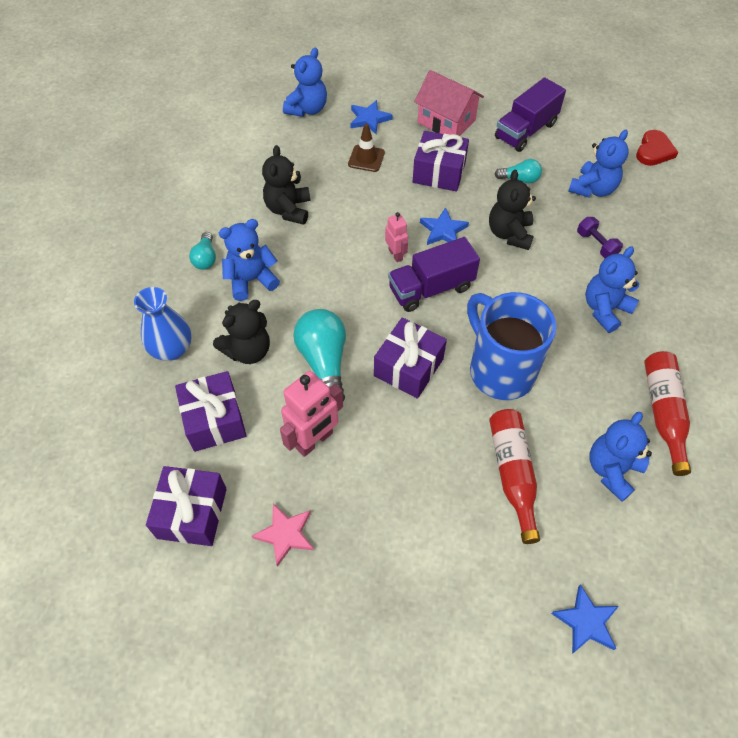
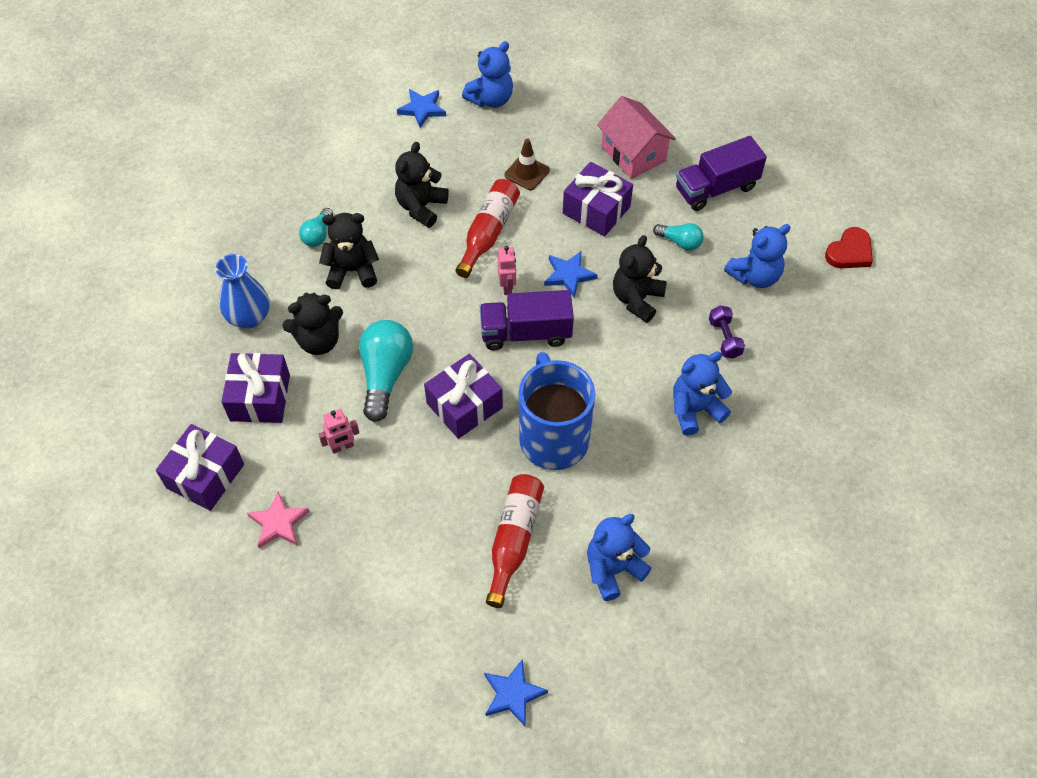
camera: 20 degrees right, 0 degrees up
blue teddy bear [219,219,280,301] -> black teddy bear [319,213,379,289]
pink robot [280,371,343,457] -> pink robot [318,409,359,454], size x0.56
blue star [350,100,393,134] -> blue star moved to [397,89,446,128]
red bottle [644,351,691,476] -> red bottle moved to [456,179,520,278]

